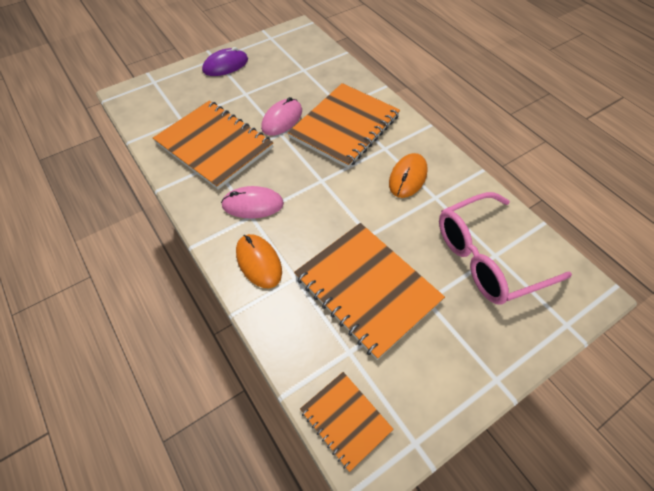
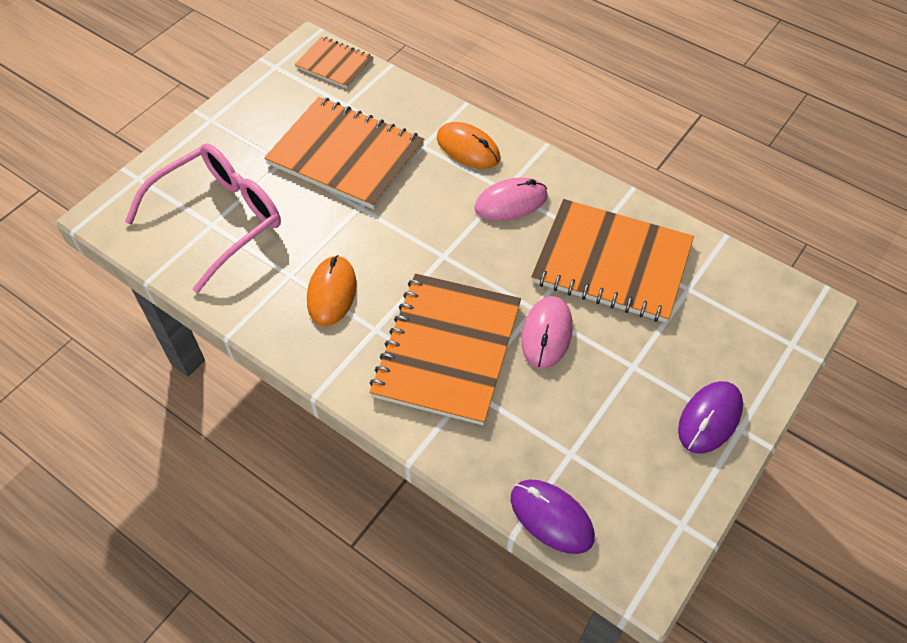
camera: 160 degrees right, 0 degrees up
none -> purple mouse [511,479,595,554]

